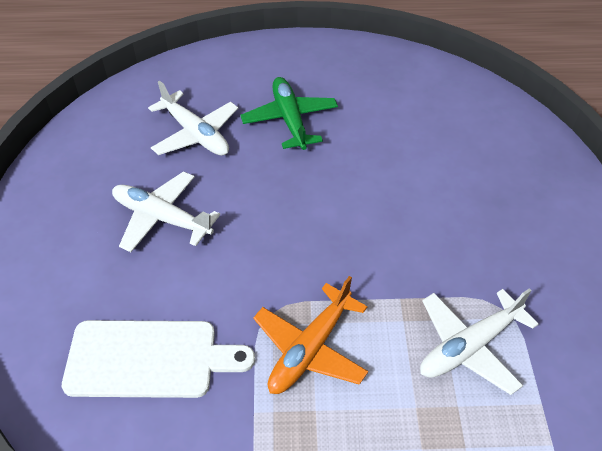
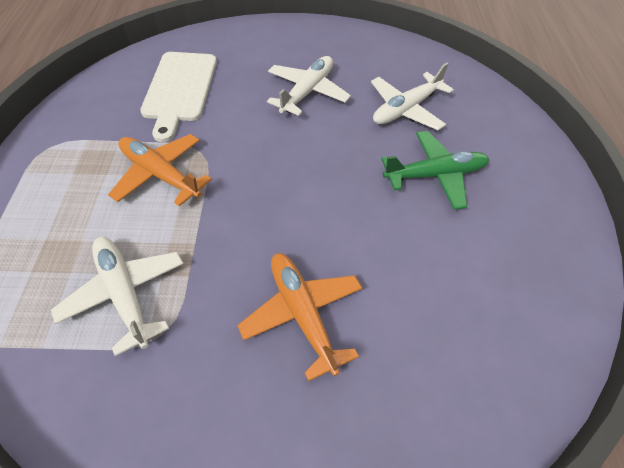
camera: 90 degrees right, 5 degrees up
none -> orange plane [237,253,362,381]

